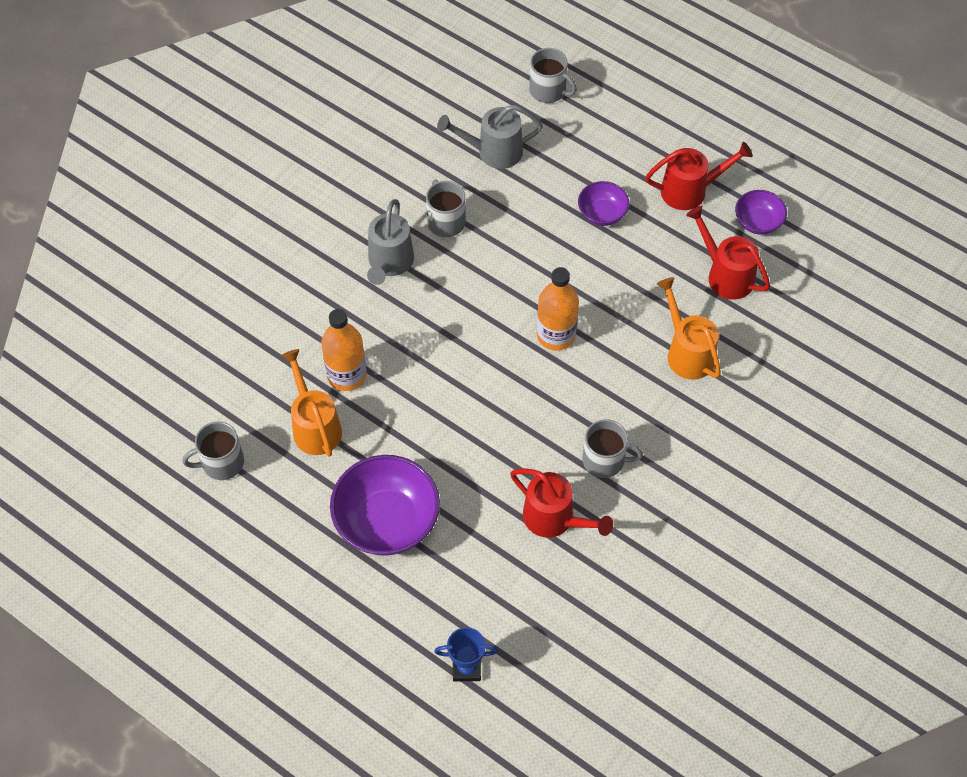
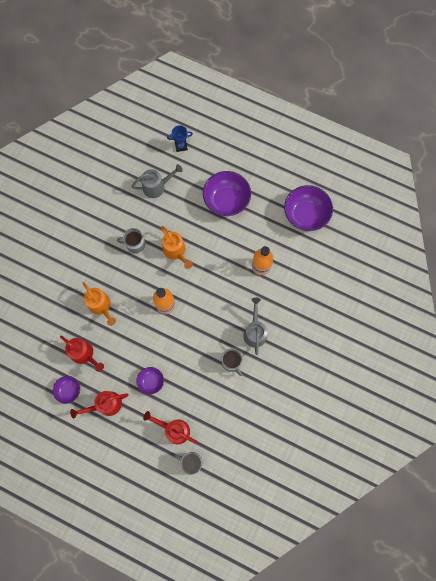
camera: 170 degrees right, 15 degrees up
grey mug [182,422,244,480] -> purple bowl [284,185,333,231]
orange watering can [281,349,342,457] -> orange watering can moved to [161,226,193,269]
grey watering can [437,105,543,169] -> grey watering can moved to [131,164,183,198]
red watering can [510,468,613,538] -> red watering can moved to [143,411,198,444]

